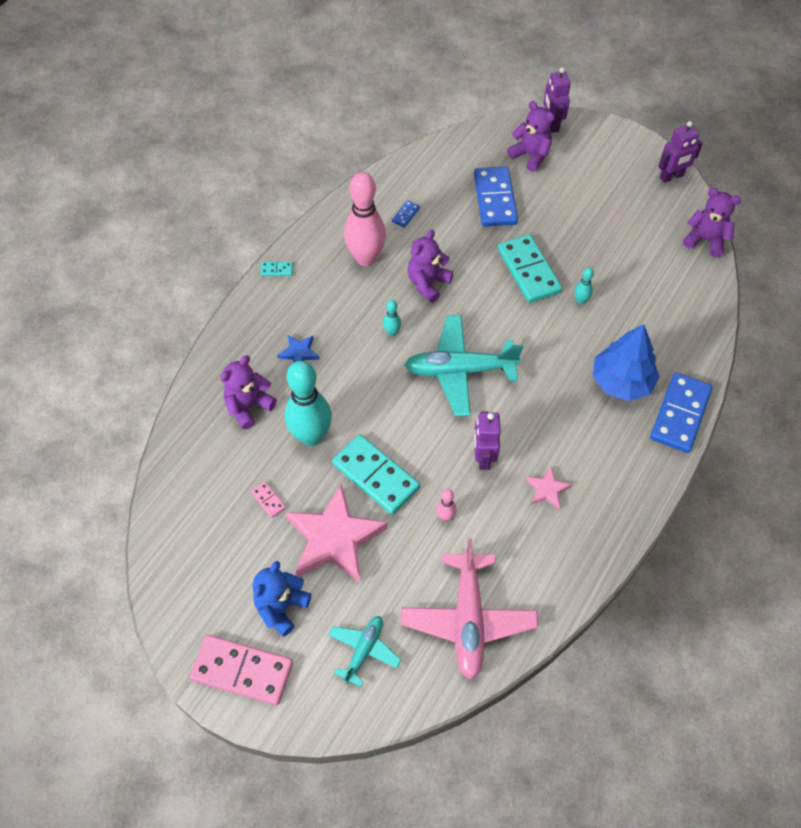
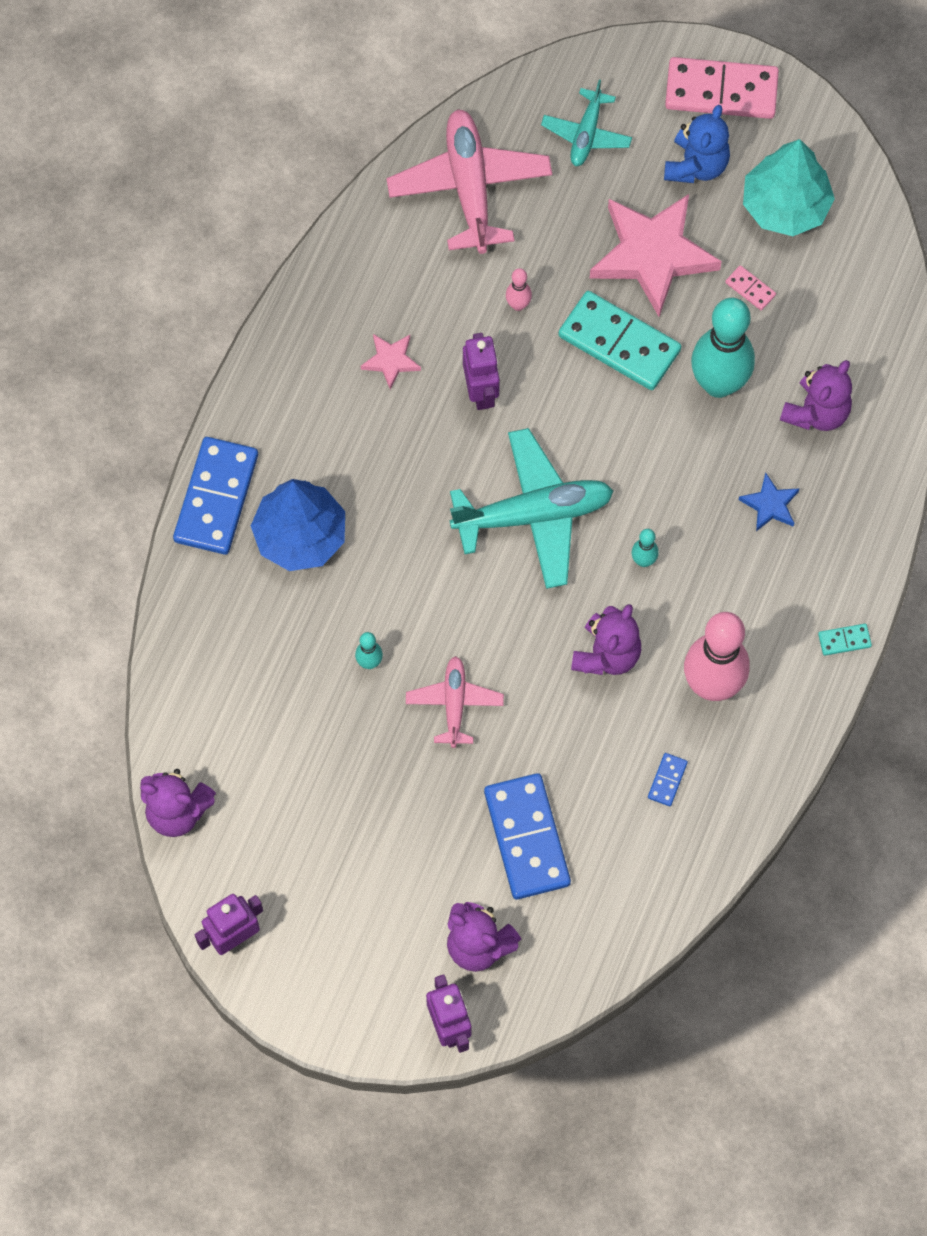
camera: 170 degrees right, 10 degrees up
turquoise domino [498,234,562,303] -> pink plane [406,656,504,748]
none -> turquoise tree [743,139,835,236]

